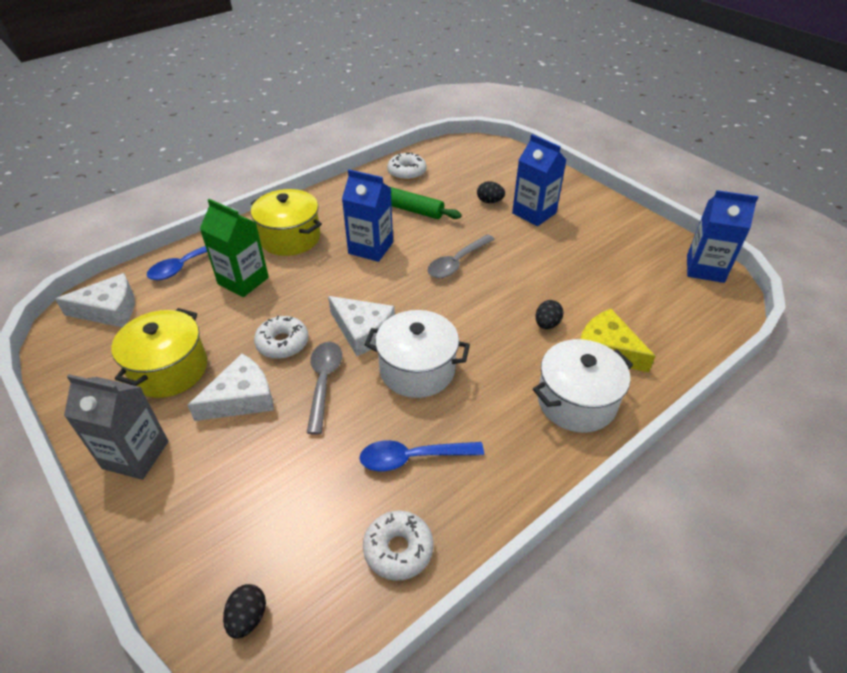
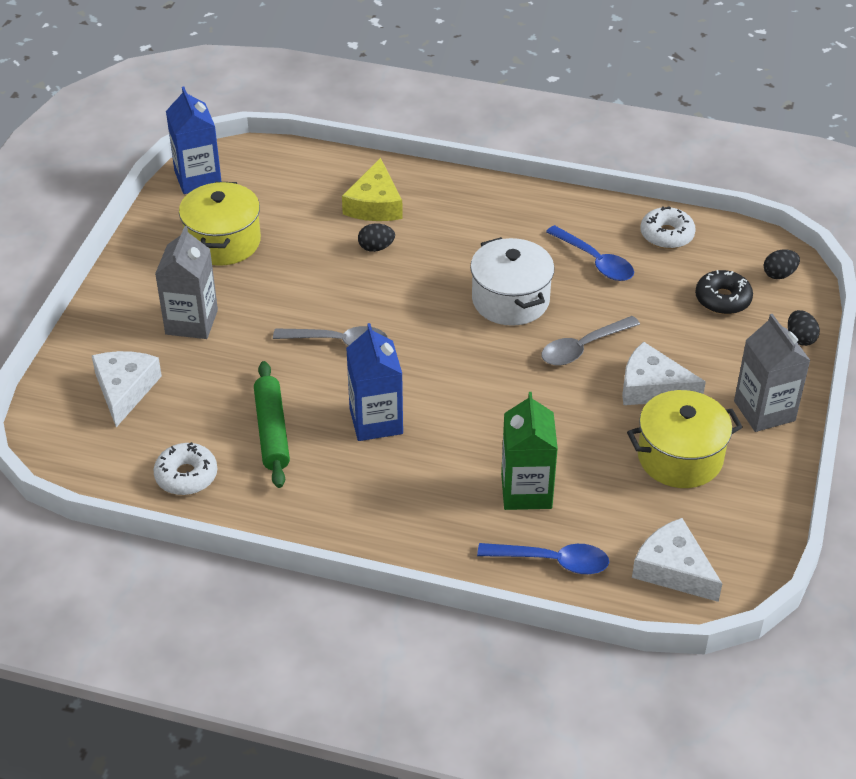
camera: 125 degrees left, 0 degrees up
yellow pot [251,189,322,256] -> yellow pot moved to [179,182,261,266]
white donut [254,316,309,359] -> none
white cheese [328,296,395,356] -> white cheese moved to [92,351,162,427]
black egg [477,181,505,203] -> black egg moved to [788,310,820,346]
blue carton [512,134,567,226] -> grey carton [155,226,218,339]
white pot [533,339,633,432] -> none
none -> black donut [695,270,753,314]

